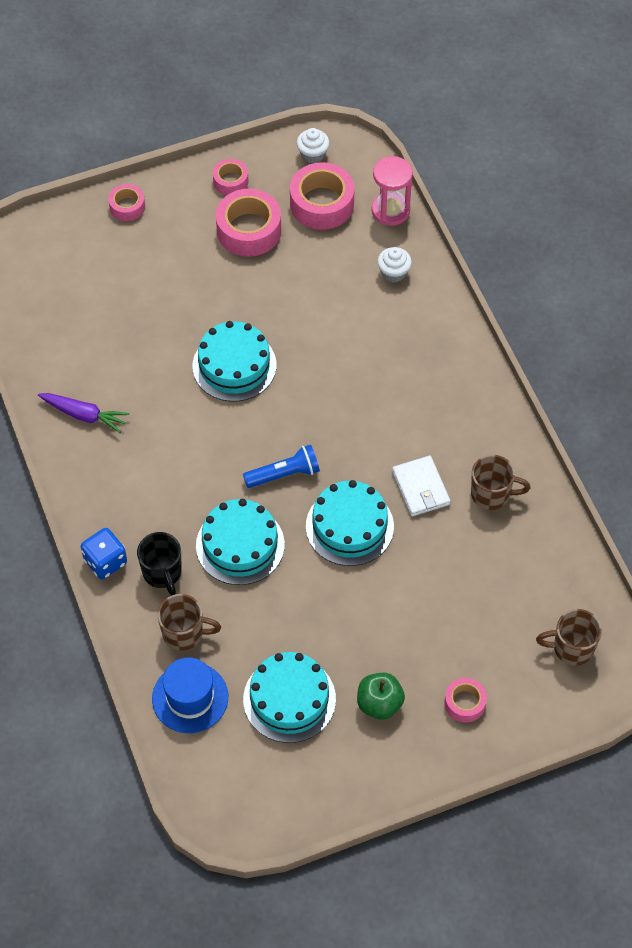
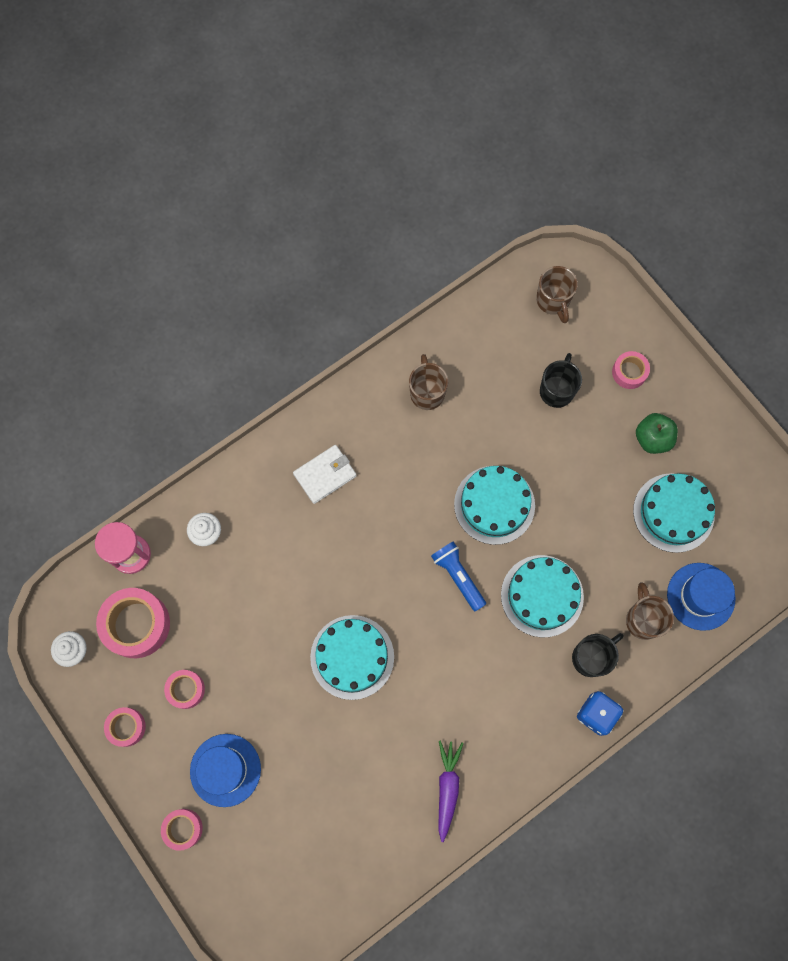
camera: 105 degrees left, 15 degrees up
pink tape [216,189,281,257] -> pink tape [164,670,205,709], size x0.55
white wallet [392,456,450,516] -> white wallet moved to [293,445,357,504]
none -> blue hat [190,734,261,807]
none -> black mug [540,353,582,408]

